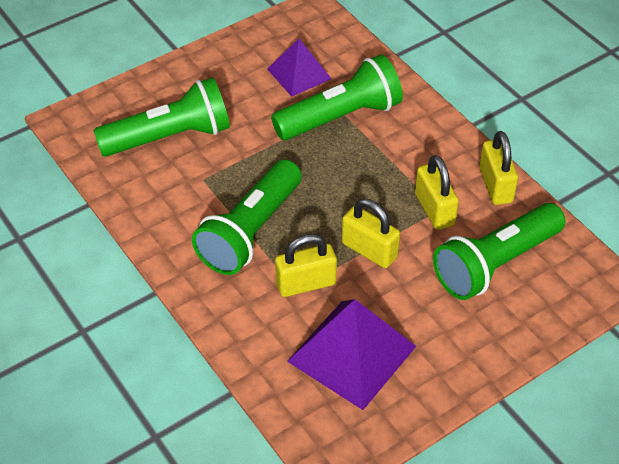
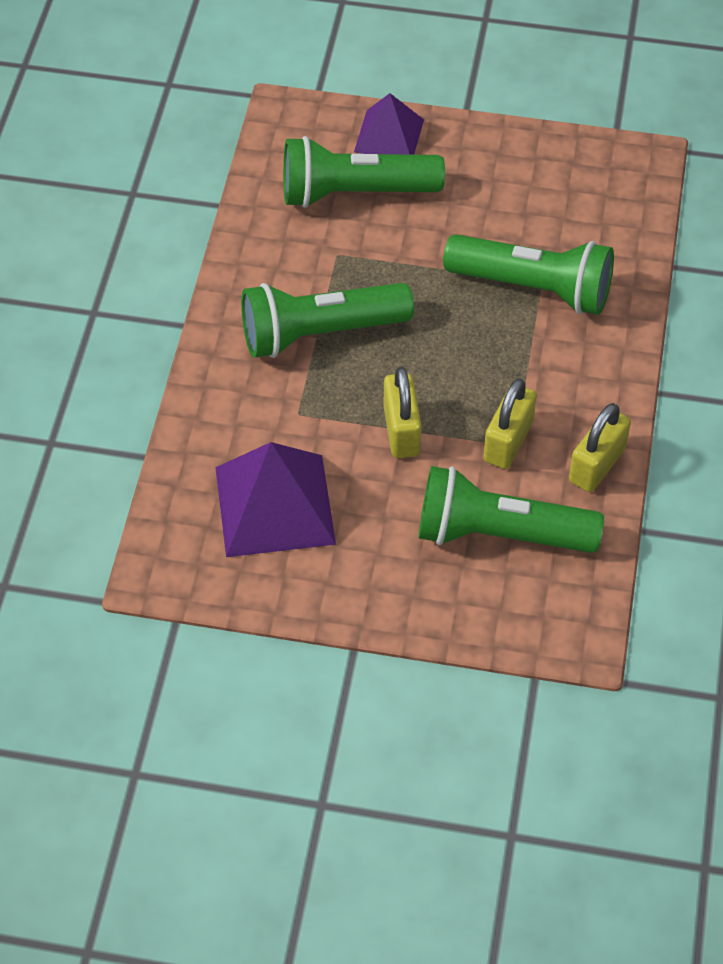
camera: 45 degrees right, 5 degrees up
green flashlight [93,77,230,157] -> green flashlight turned 150 degrees clockwise [283,136,445,208]
purple pyramid [267,38,331,96] -> purple pyramid moved to [354,93,424,155]
yellow padlock [275,234,337,297] -> none

